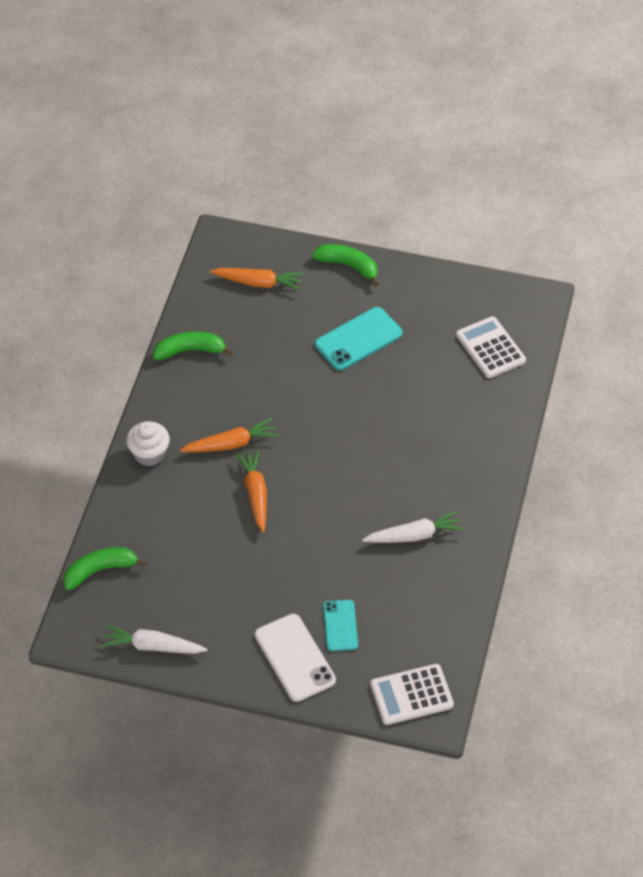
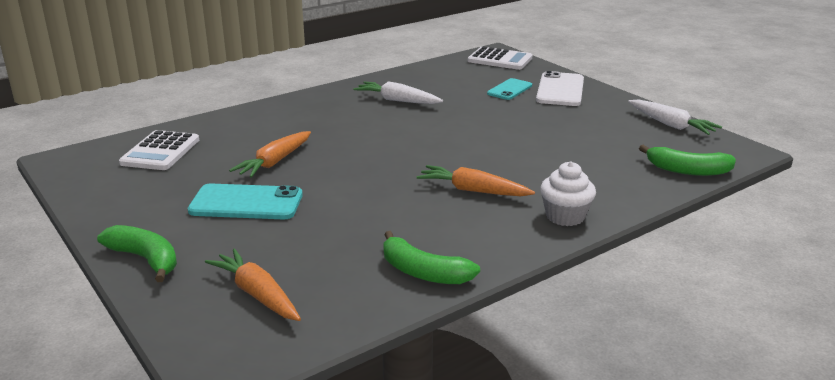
camera: 140 degrees left, 25 degrees down
orange carrot [235,449,267,533] -> orange carrot moved to [229,131,311,178]
green banana [312,244,379,287] -> green banana turned 150 degrees clockwise [97,225,177,282]

